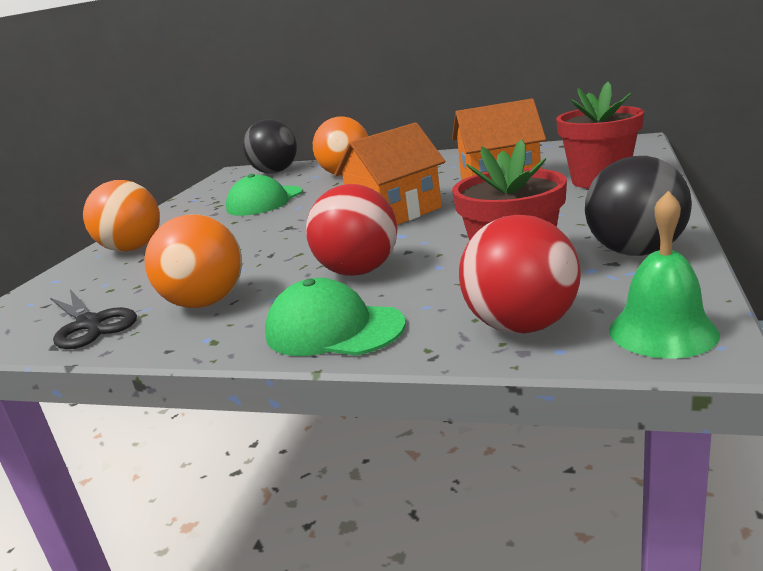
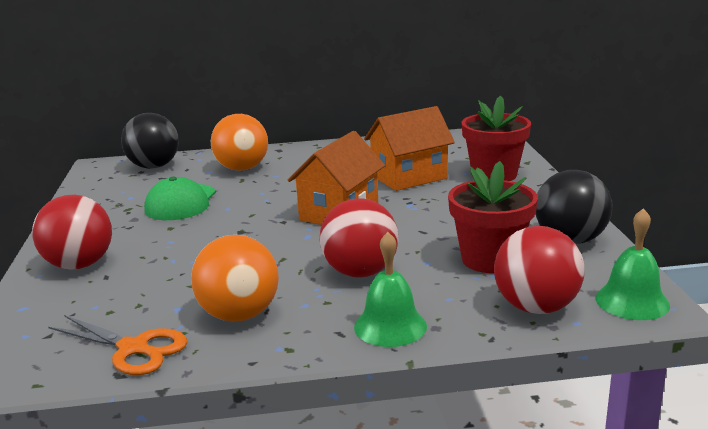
camera: 25 degrees left, 0 degrees up
black scissors [50,289,137,349] -> orange scissors [49,315,187,375]
orange ball [83,180,160,252] -> red ball [32,195,112,270]
green cap [265,278,406,356] -> green bell [354,232,427,347]

